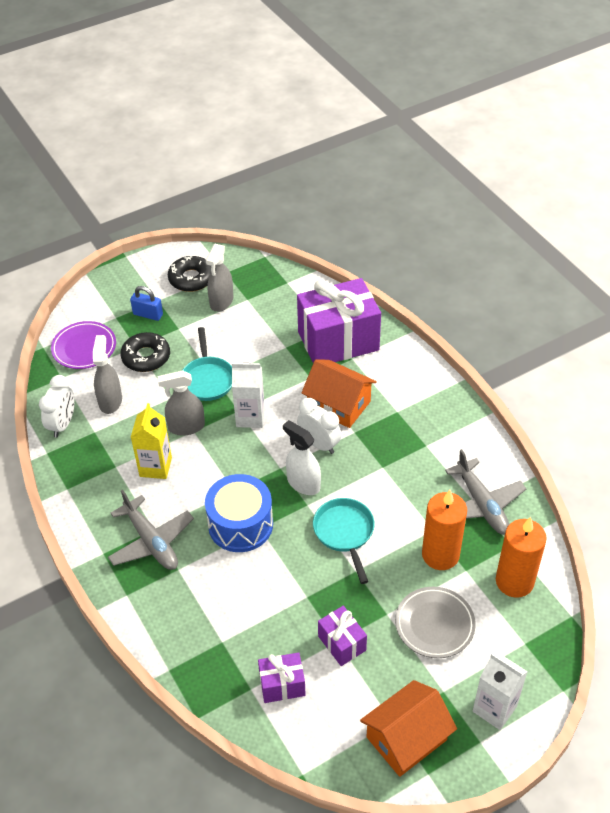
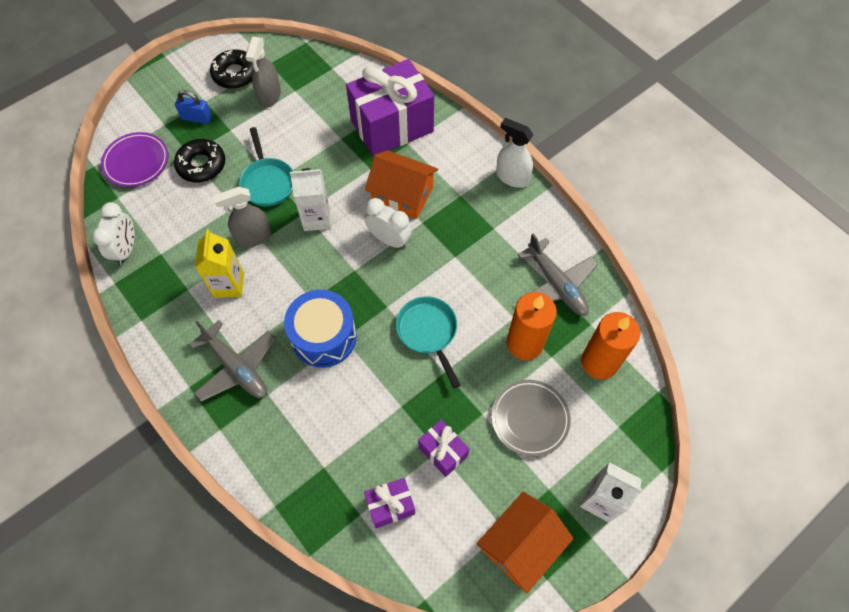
camera: 10 degrees left, 15 degrees up
grey spray bottle [93,335,122,414] -> none
white spray bottle [283,420,321,495] -> white spray bottle moved to [496,118,533,188]

